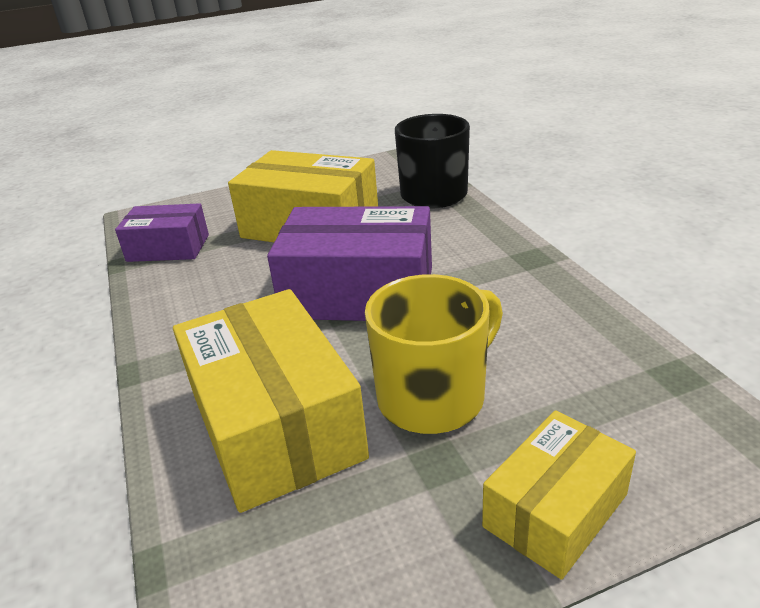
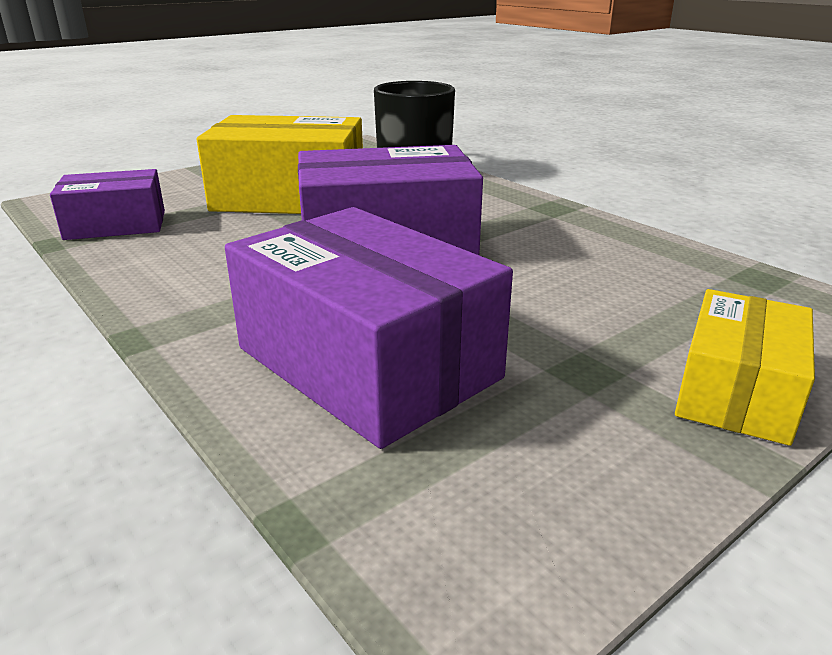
camera: 20 degrees left, 5 degrees down
yellow box [173,289,369,513] -> purple box [225,207,513,449]
yellow mug [365,274,503,434] -> none

